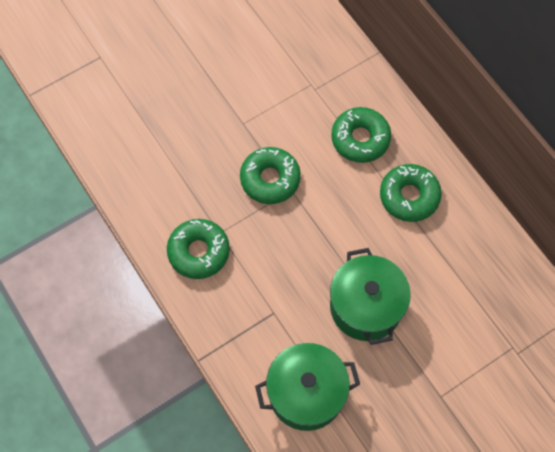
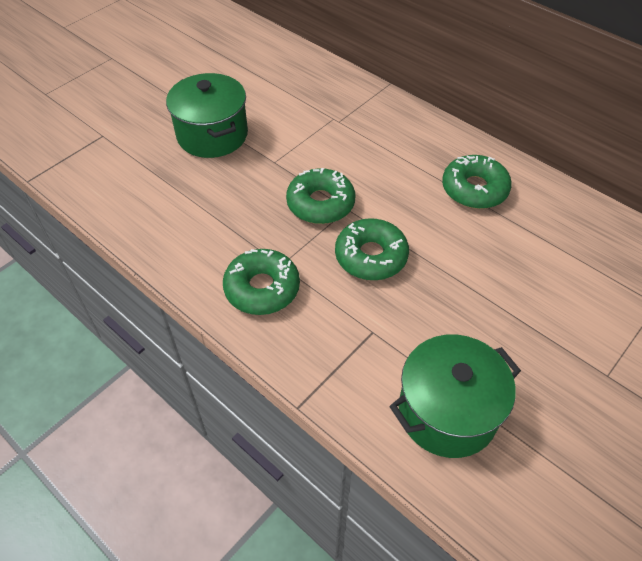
camera: 15 degrees left, 15 degrees down
green pot [330,248,411,345] -> green pot moved to [166,73,248,158]
green donut [331,107,391,163] -> green donut moved to [335,218,409,280]

